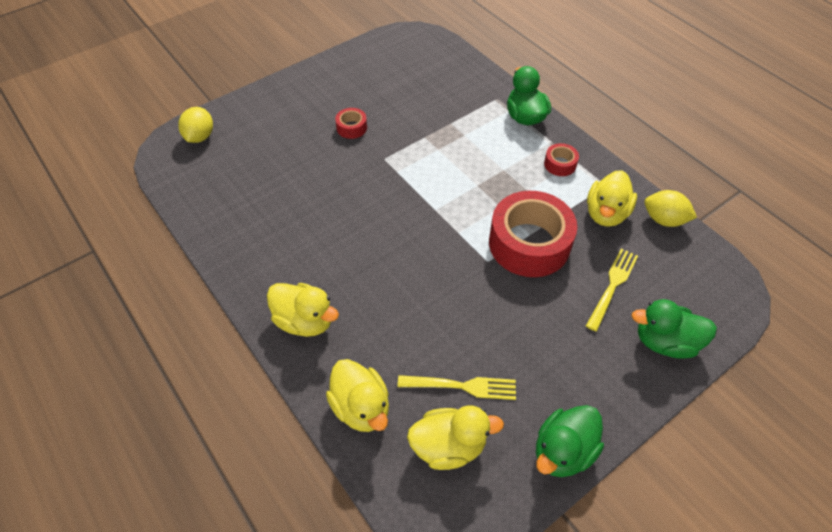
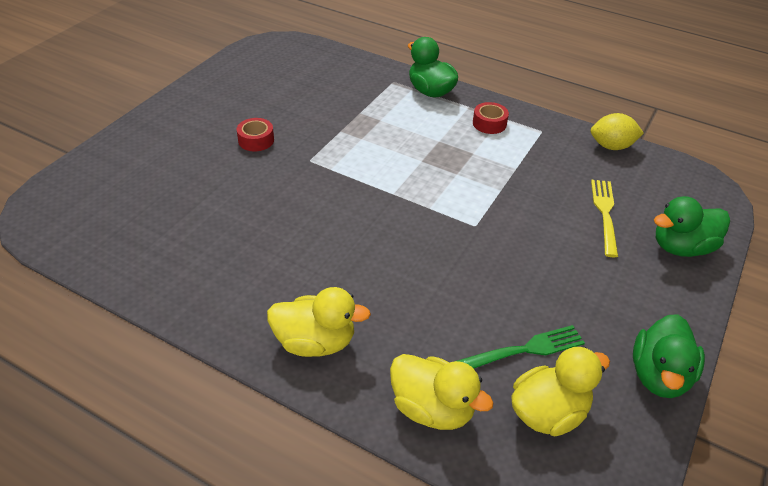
camera: 25 degrees left, 10 degrees down
yellow lemon [178,107,213,143] -> none
yellow fork [398,375,516,400] -> green fork [454,325,585,369]
red tape [489,191,577,277] -> none
yellow duck [587,170,637,227] -> none

